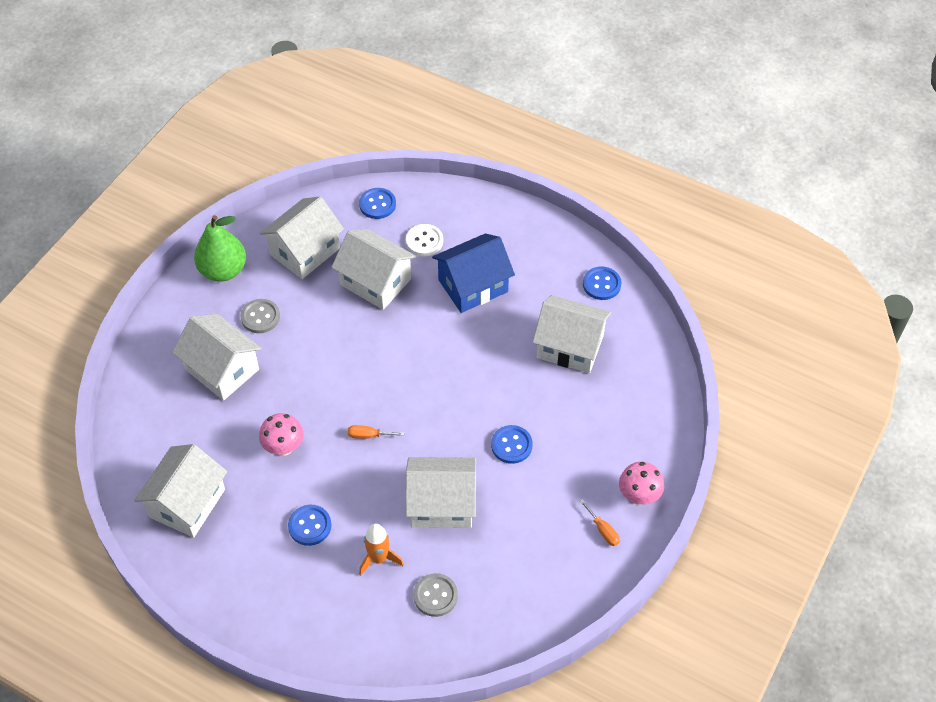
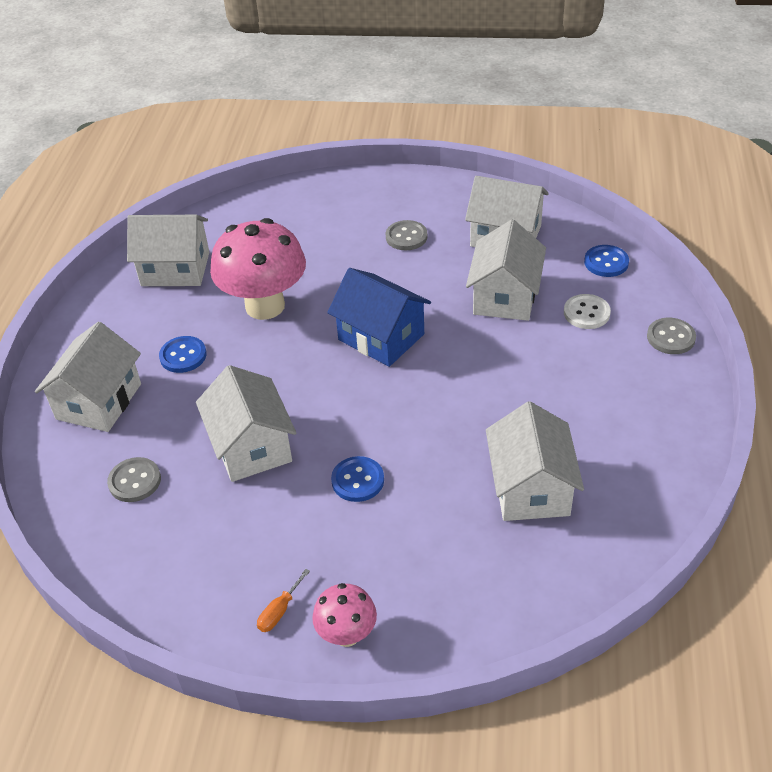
camera: 70 degrees right, 10 degrees down
white house [172,314,262,401] -> white house moved to [35,322,141,432]
green pear [194,215,246,282] -> none
pink mushroom [259,413,303,456] -> pink mushroom [210,218,306,320], size x1.96
orange screwdriver [348,425,404,439] -> none
orange rocket [359,524,404,576] -> none
blue house [432,233,515,313] -> blue house moved to [327,268,431,367]
blue button [583,267,621,300] -> none
none -> grey button [647,318,696,354]

